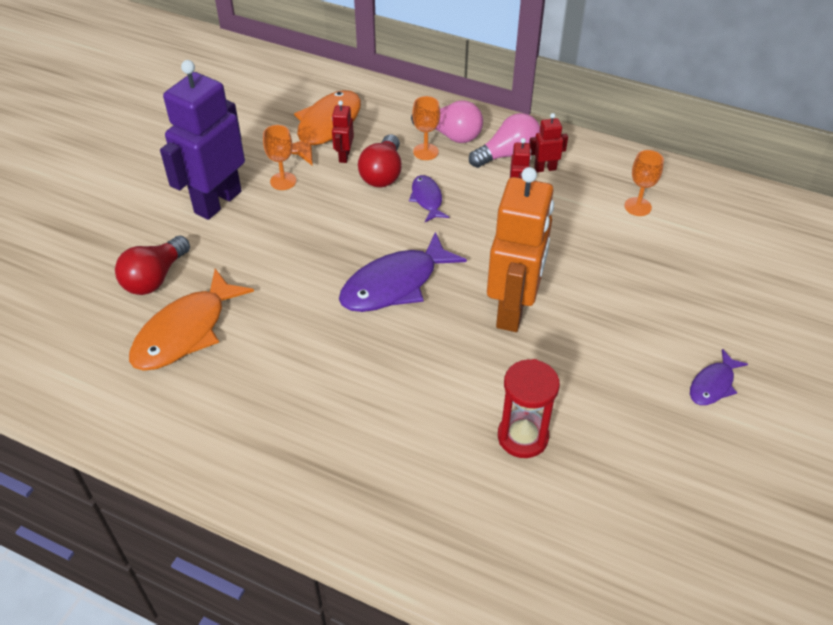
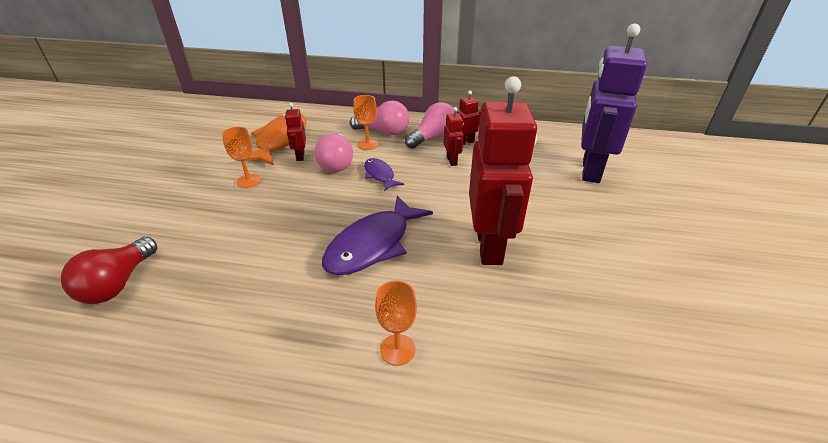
camera: 15 degrees left, 10 degrees down
orange fish [129,269,254,371] -> none
purple robot [160,60,245,220] -> purple robot moved to [581,24,647,183]
red light bulb [358,134,402,187] -> pink light bulb [314,133,353,172]
orange robot [487,167,554,332] -> red robot [469,76,537,265]
red hourglass [498,359,560,458] -> none
orange goblet [624,150,664,216] -> orange goblet moved to [375,281,417,366]
purple fish [690,349,748,405] -> none

